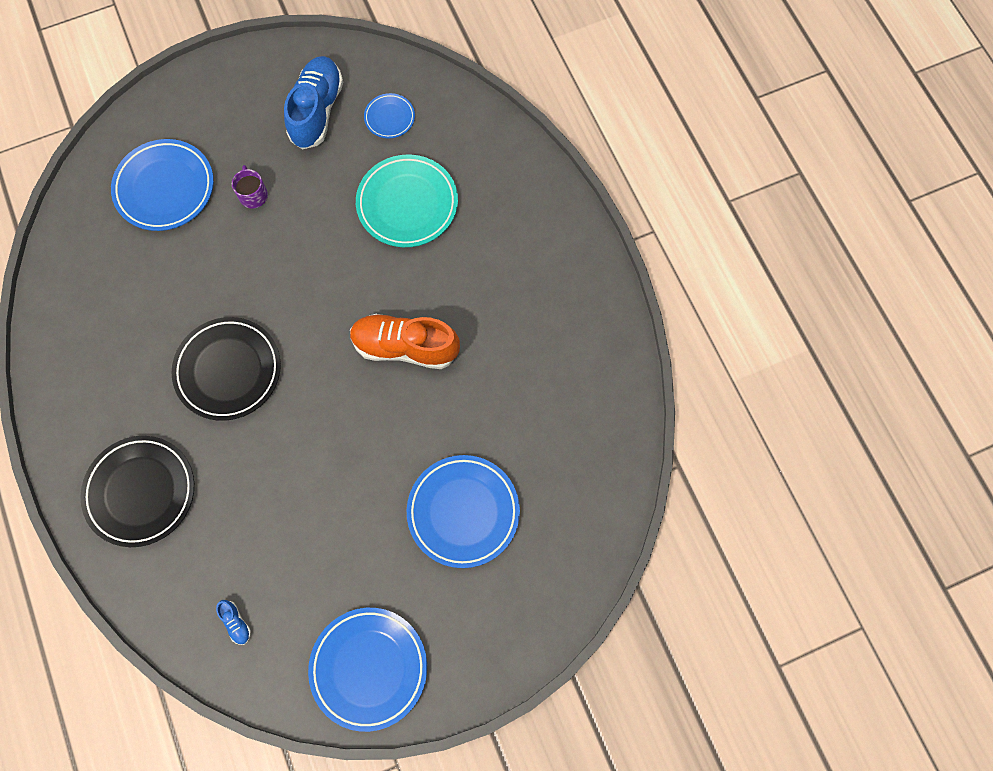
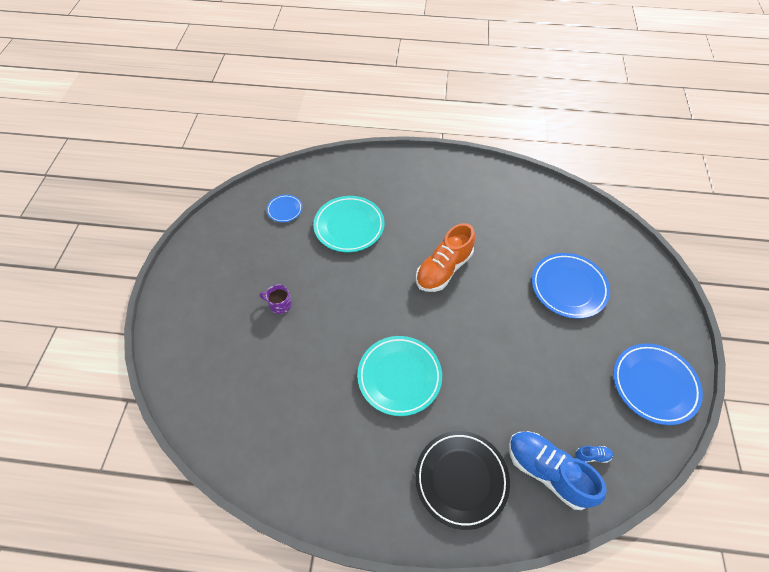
camera: 60 degrees left, 15 degrees down
blue plate [111,139,214,231] -> none
black plate [172,317,281,421] -> turquoise plate [357,336,442,416]
blue shoe [284,56,343,149] -> blue shoe moved to [509,431,607,510]

